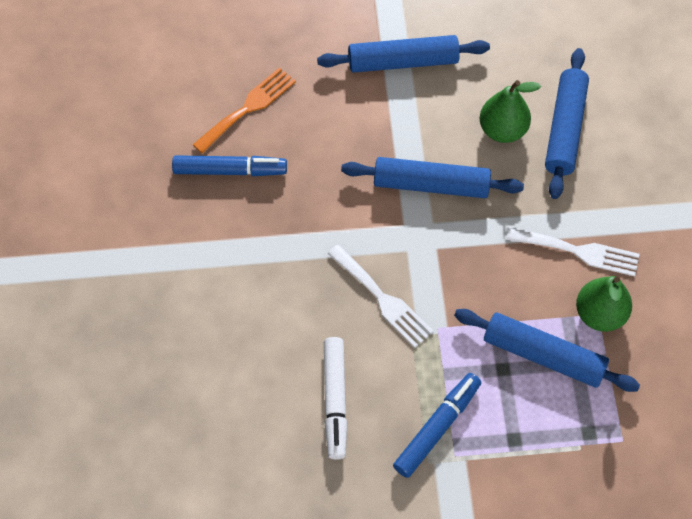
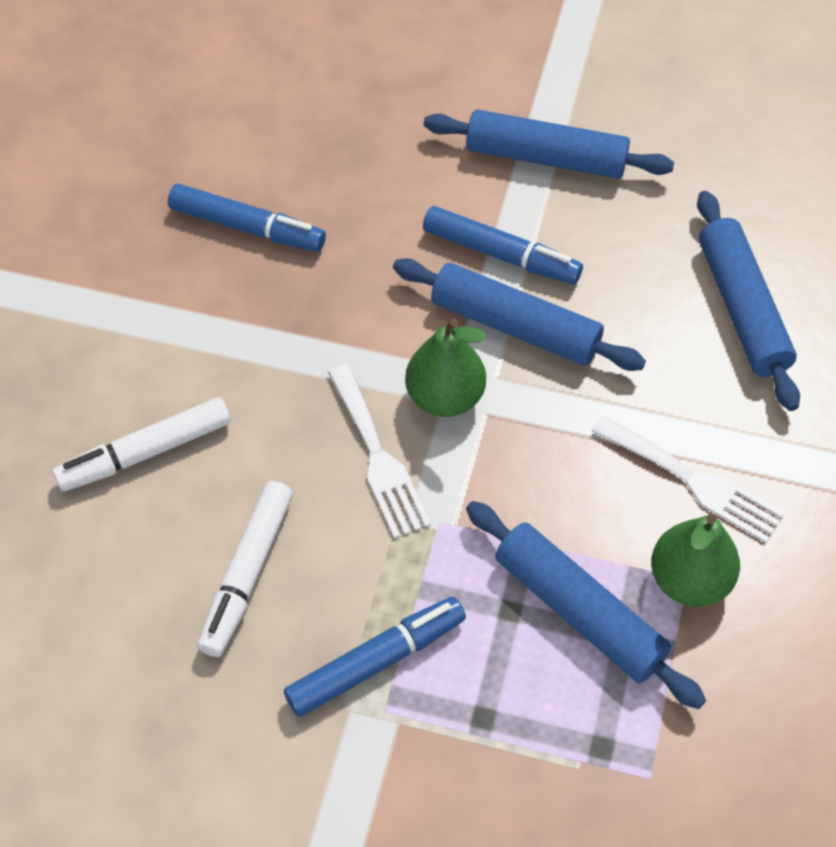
camera: 20 degrees right, 5 degrees down
orange fork [193,67,296,153] -> none
green pear [480,80,541,143] -> green pear moved to [405,318,486,417]
blue rolling pin [545,48,589,199] -> blue rolling pin turned 45 degrees counterclockwise [697,191,800,411]
none -> white marker [53,397,231,492]
none -> blue marker [423,206,583,285]

